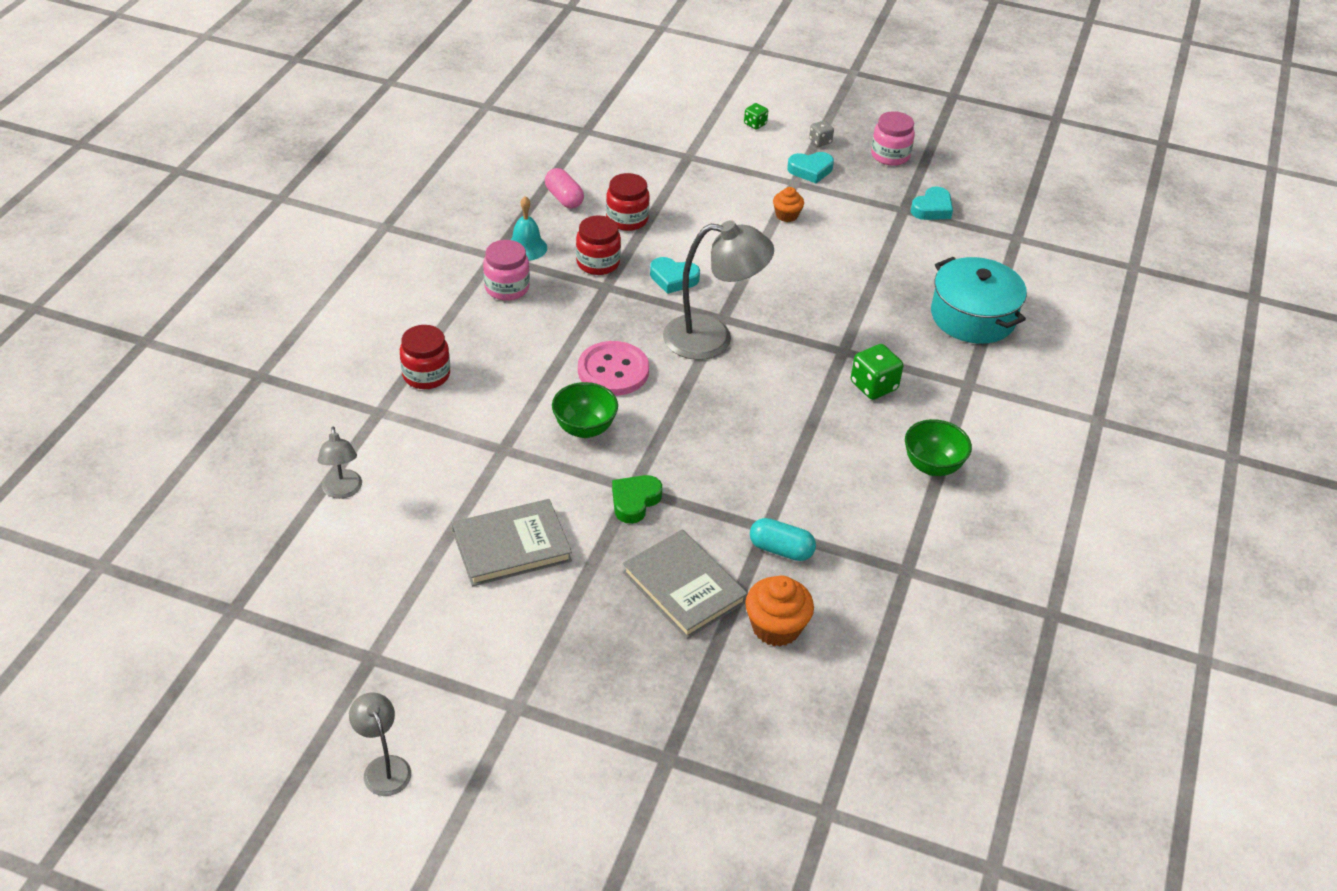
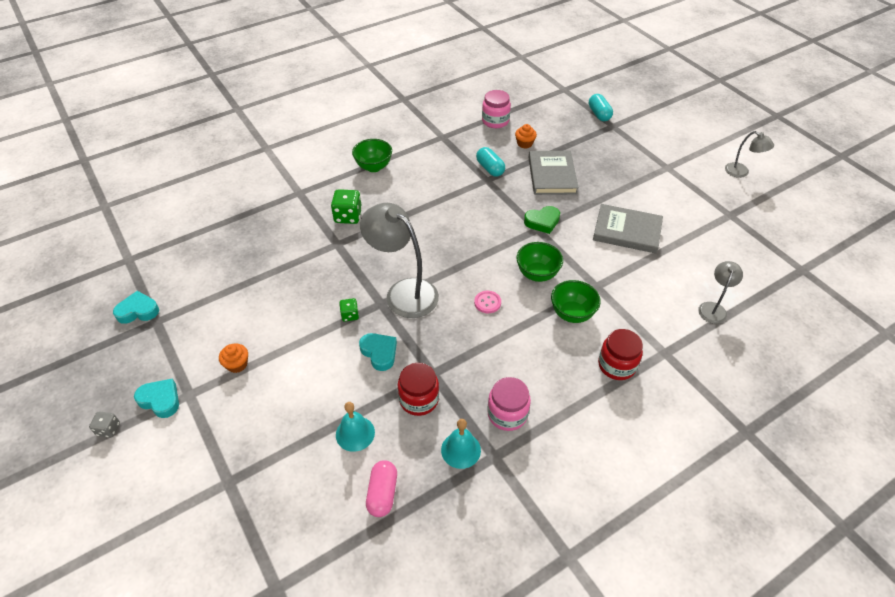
camera: 140 degrees left, 5 degrees up
grey lamp [349,693,411,796] -> grey lamp turned 60 degrees counterclockwise [725,131,774,178]
pink button [578,341,649,396] -> pink button [474,291,501,313], size x0.50
red jar [606,173,650,231] -> turquoise bell [336,402,375,452]
green dice [744,103,768,130] -> green dice moved to [339,298,359,322]
orange cupcake [745,576,814,646] -> orange cupcake [515,124,537,149], size x0.61
pink jar [871,111,915,166] -> pink jar moved to [482,90,511,128]
turquoise pot [931,257,1027,344] -> none
none -> green bowl [551,280,601,323]
none -> turquoise capsule [589,94,613,121]

